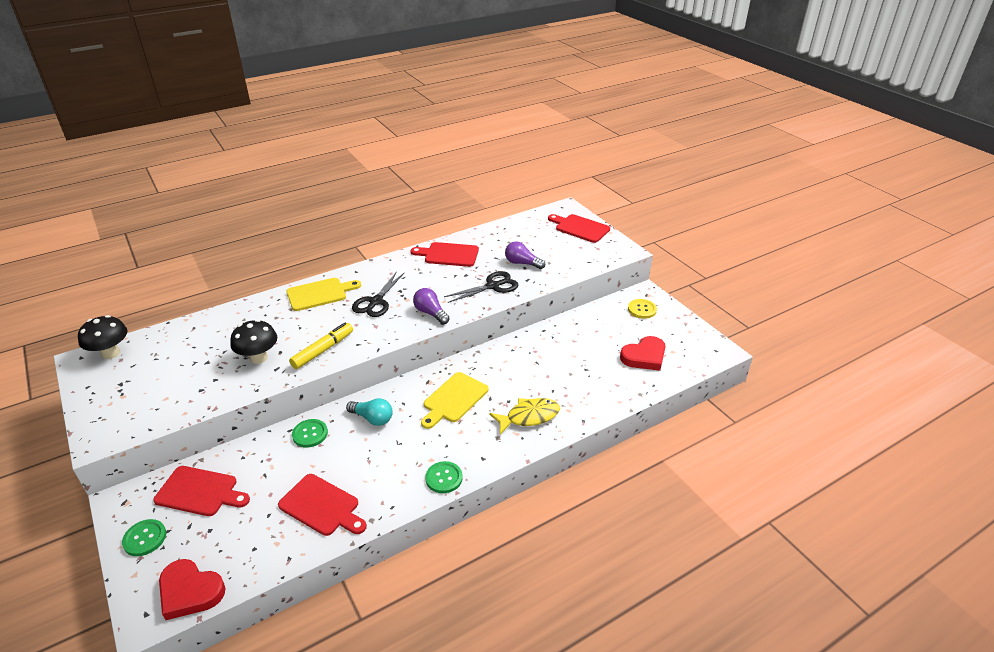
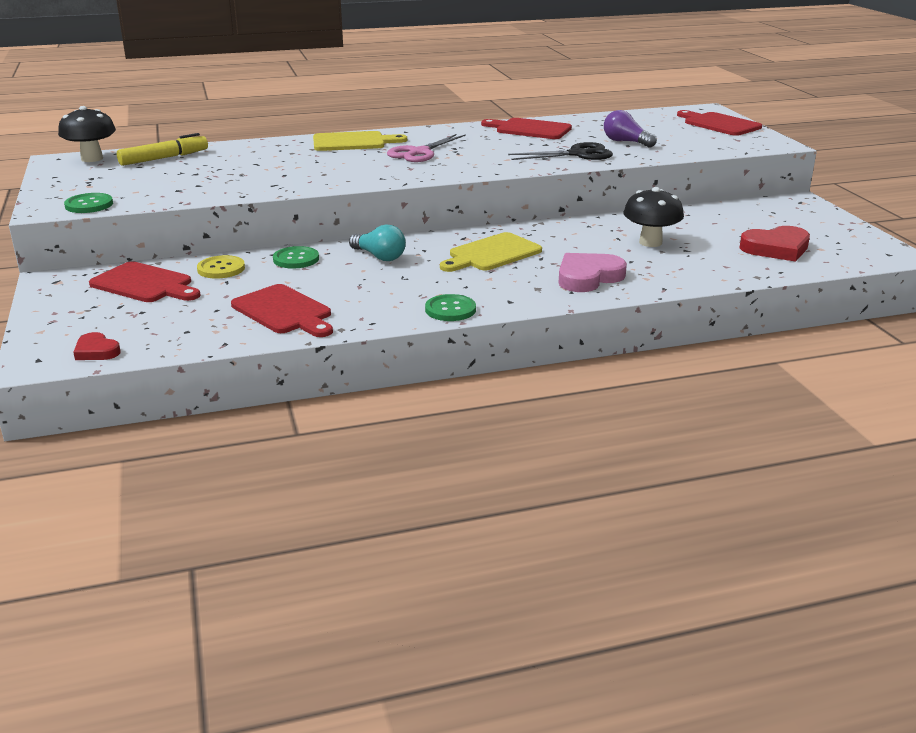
camera: 15 degrees right, 10 degrees down
green button [122,519,166,556] -> green button moved to [64,193,113,213]
red heart [159,559,226,620] -> red heart [73,332,120,360], size x0.57
black mushroom [230,319,277,364] -> black mushroom moved to [623,187,684,247]
yellow marker [289,323,353,369] -> yellow marker moved to [117,133,208,166]
black scissors [352,271,404,317] -> pink scissors [387,134,466,162]
purple light bulb [413,288,450,324] -> none
yellow fish [489,398,560,434] -> pink heart [559,253,627,292]
yellow button [628,299,657,319] -> yellow button moved to [197,255,245,278]

